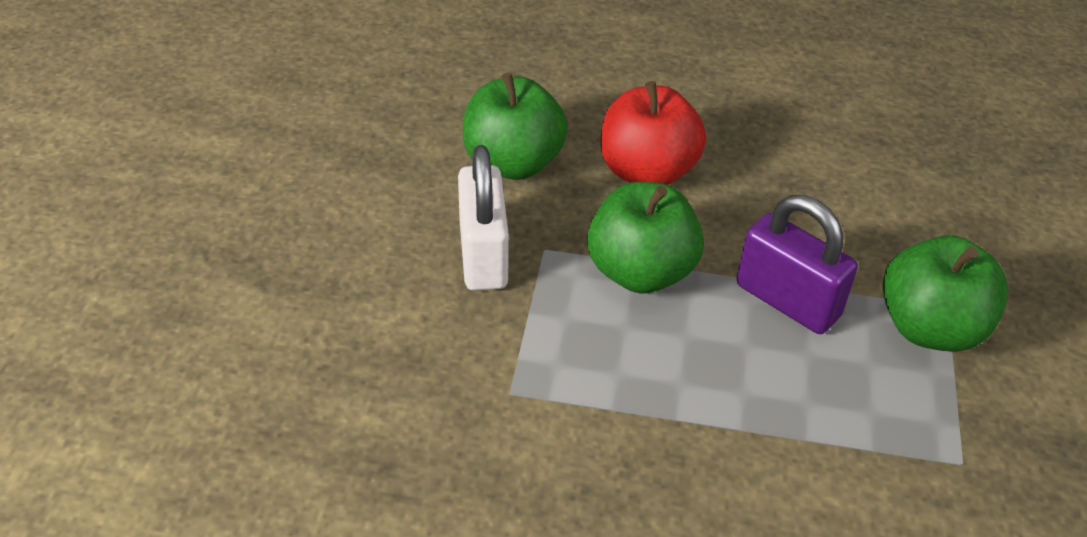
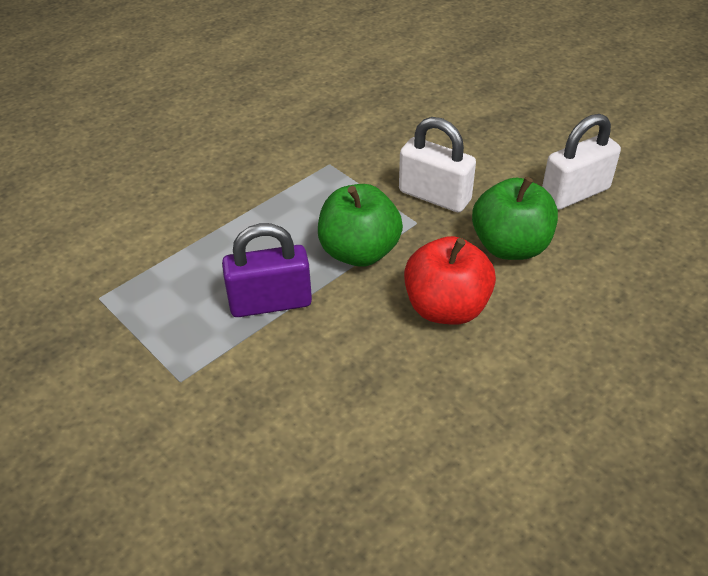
camera: 130 degrees right, 0 degrees up
green apple [883,235,1008,351] -> none
none -> white padlock [542,114,621,210]

